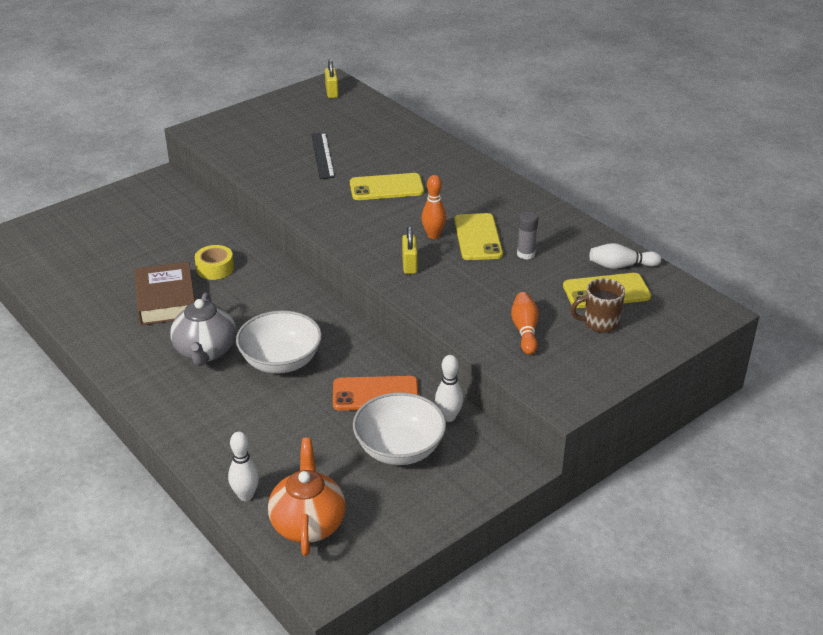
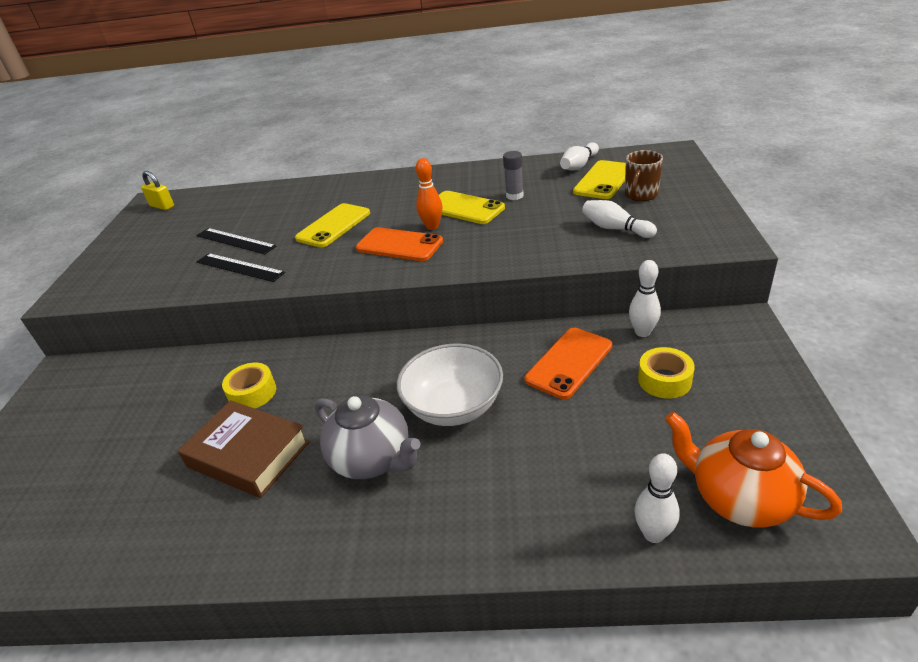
camera: 45 degrees left, 0 degrees up
white bowl [353,392,446,465] -> yellow tape [638,347,695,398]
yellow padlock [402,226,418,274] -> none
orange bowling pin [511,292,539,355] -> white bowling pin [582,200,657,238]
none -> black ruler [197,253,285,282]
none -> orange phone [356,227,443,261]

